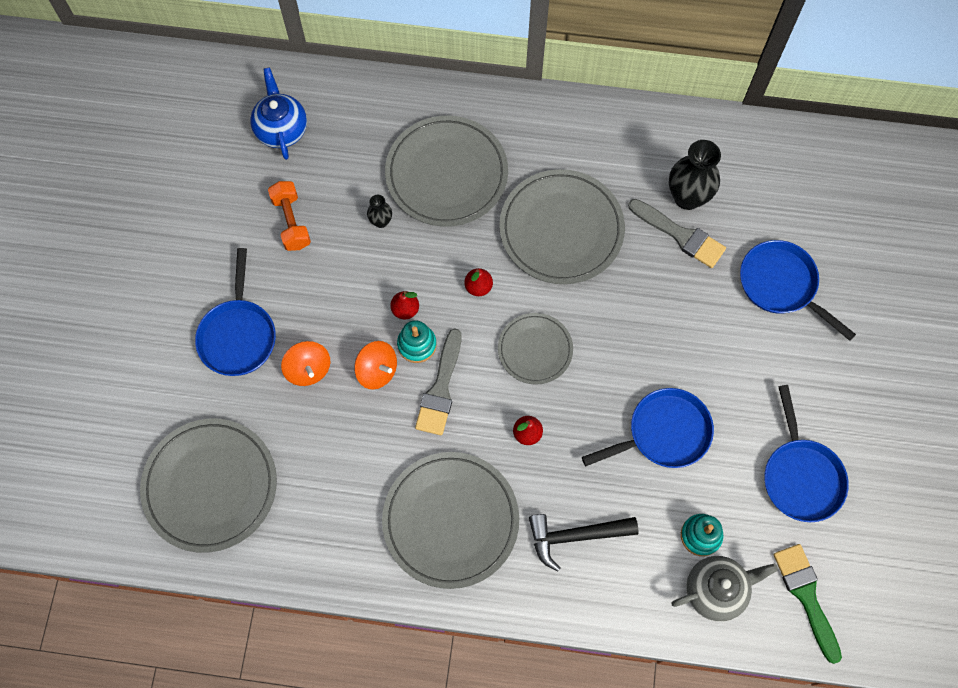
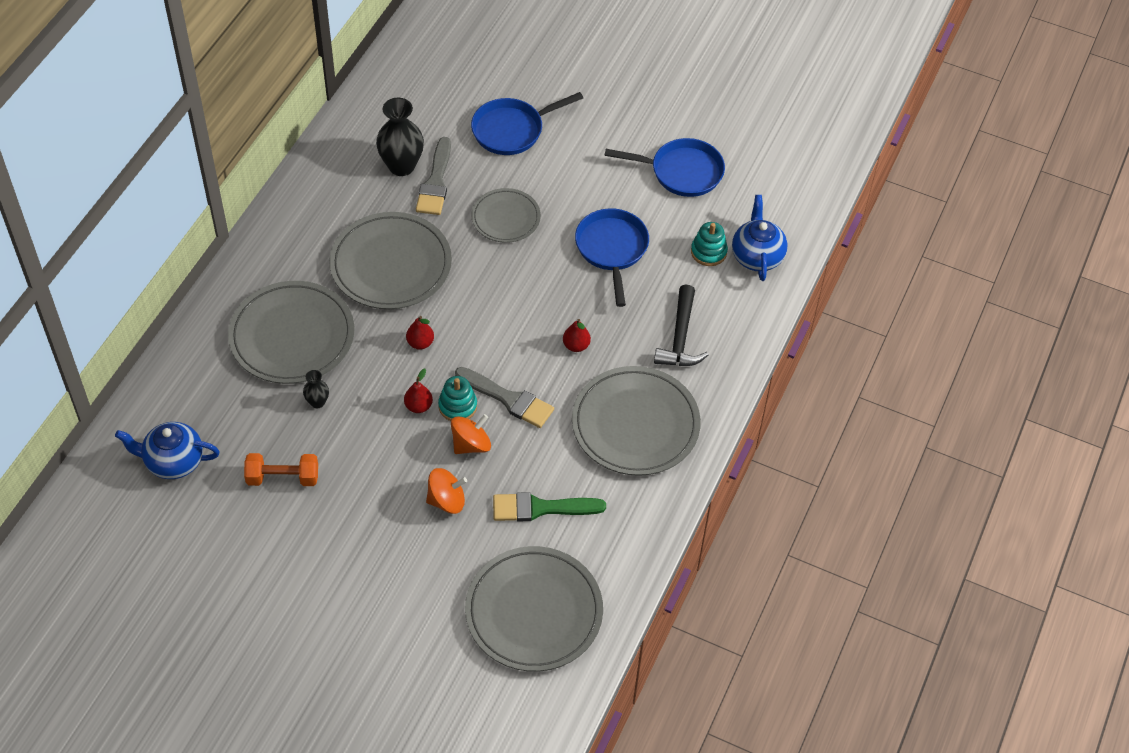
camera: 75 degrees left, 15 degrees down
blue pan [195,248,276,376] -> none
grey plate [498,313,573,384] -> grey plate moved to [471,188,541,243]
grey brush [628,199,726,268] -> grey brush turned 135 degrees clockwise [416,137,451,215]
grey teapot [671,556,778,622] -> blue teapot [732,195,787,281]
green brush [773,544,842,664] -> green brush moved to [493,492,606,521]

